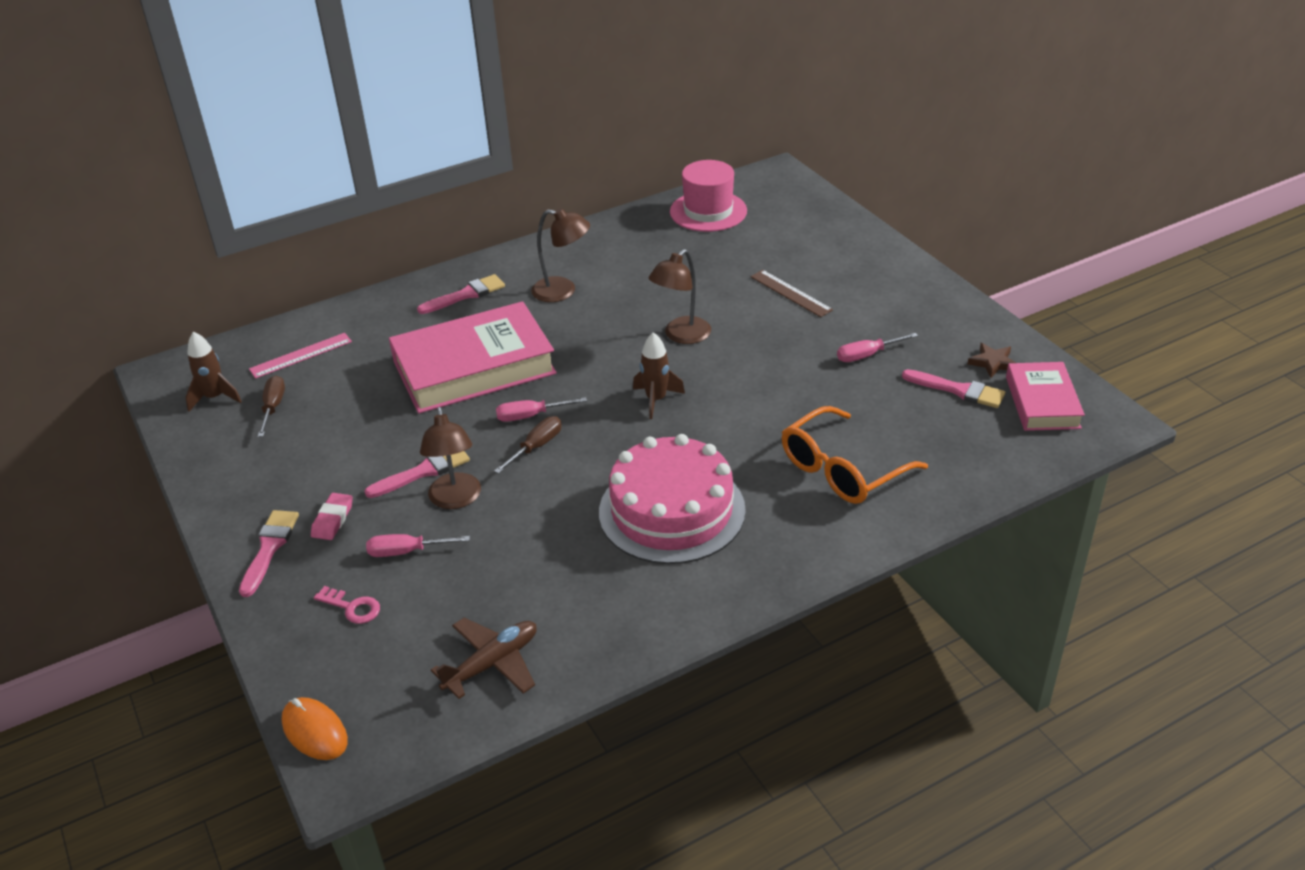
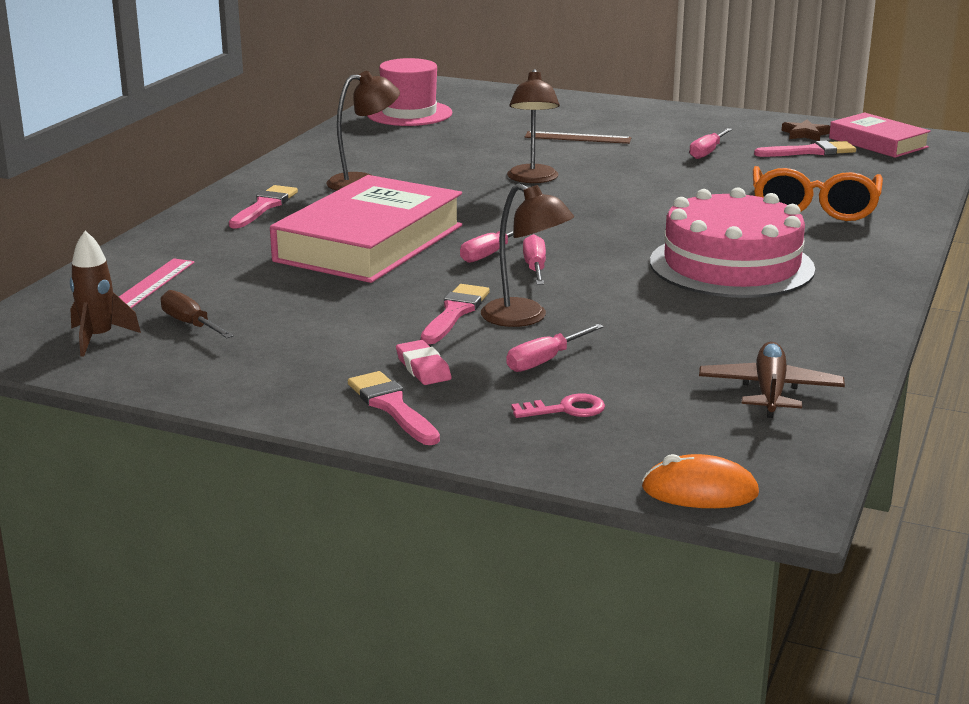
camera: 40 degrees left, 15 degrees down
brown screwdriver [494,416,562,474] -> pink screwdriver [523,234,546,285]
brown rocket [633,332,685,419] -> none

